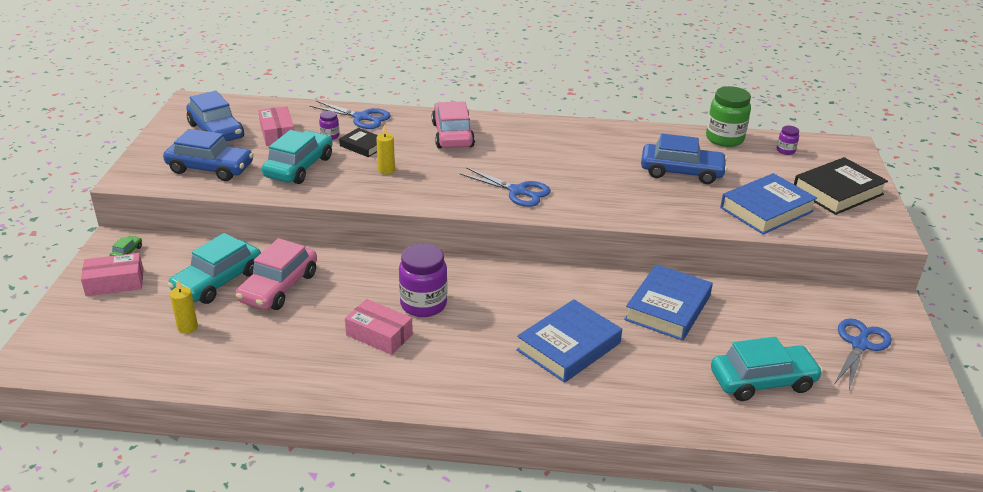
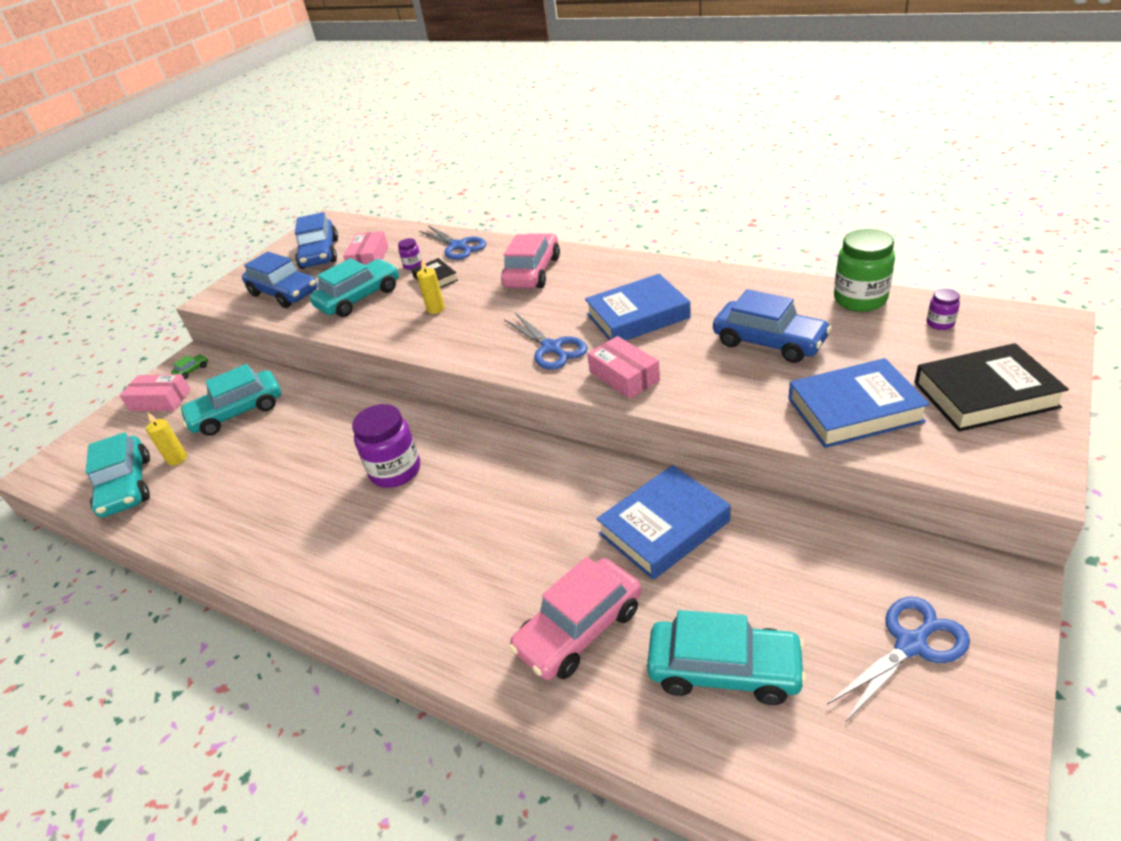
camera: 30 degrees right, 5 degrees up
pink car [236,238,317,310] -> pink car moved to [509,557,641,680]
pink box [345,299,413,355] -> pink box moved to [587,336,660,399]
blue book [516,299,622,383] -> blue book moved to [585,274,691,341]
none -> turquoise car [85,432,150,518]

